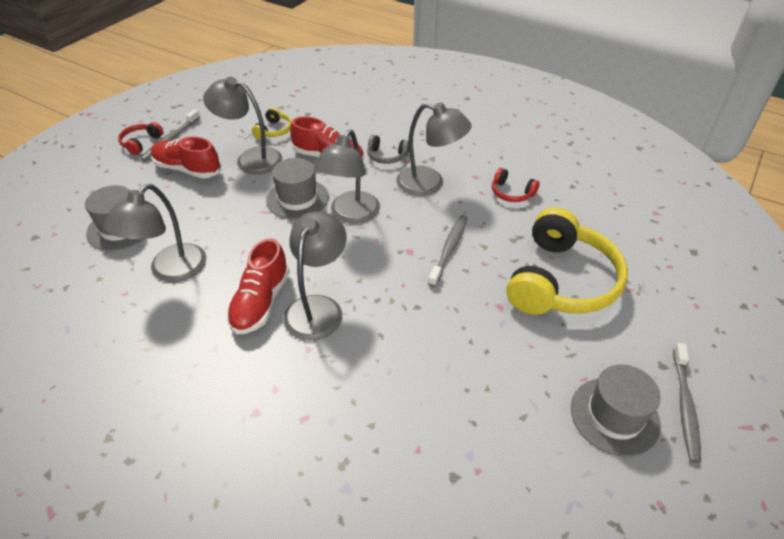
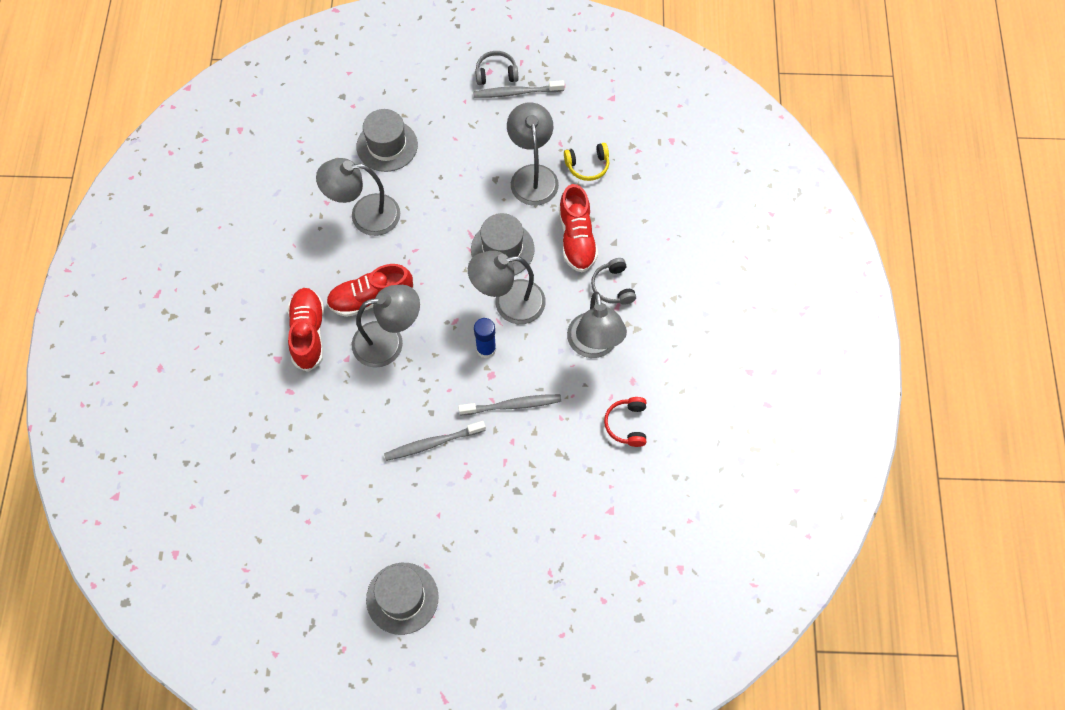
camera: 60 degrees right, 20 degrees up
red headphones [118,122,163,155] -> grey headphones [475,51,519,85]
red shoe [151,136,221,179] -> red shoe moved to [288,288,324,372]
yellow headphones [506,207,628,315] -> none
grey toothbrush [673,343,701,463] -> grey toothbrush moved to [384,421,486,461]
none -> blue glue stick [474,318,496,359]

